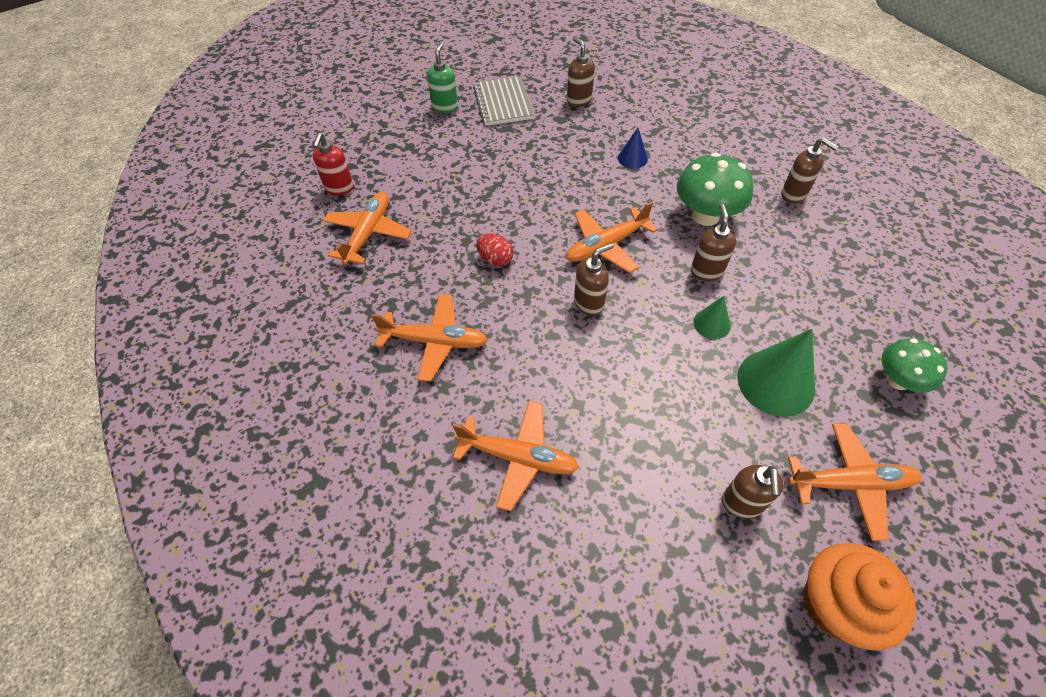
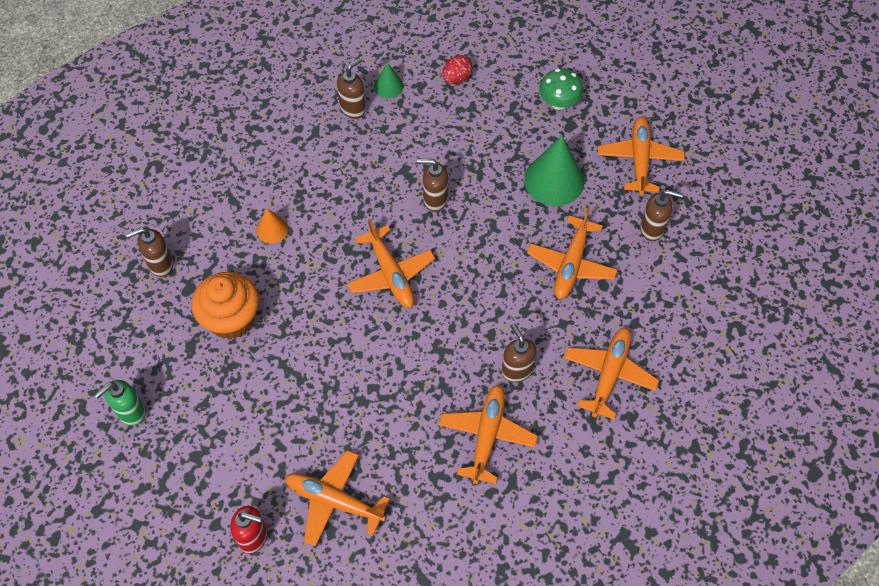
camera: 85 degrees left, 5 degrees up
green soap dispenser [427,42,458,113] -> green soap dispenser turned 60 degrees counterclockwise [94,380,146,426]
grey notebook [473,76,534,126] -> none
red egg [476,234,513,267] -> red egg moved to [442,55,472,84]
brown soap dispenser [574,243,614,316] -> brown soap dispenser moved to [502,323,537,383]
blue cone [618,128,648,169] -> orange cone [257,208,288,243]
green mushroom [677,153,753,226] -> none
green cone [693,296,731,339] -> green cone moved to [374,62,404,98]
orange cupcake [803,543,916,650] -> orange cupcake moved to [192,272,259,340]
none -> orange plane [527,208,618,299]

